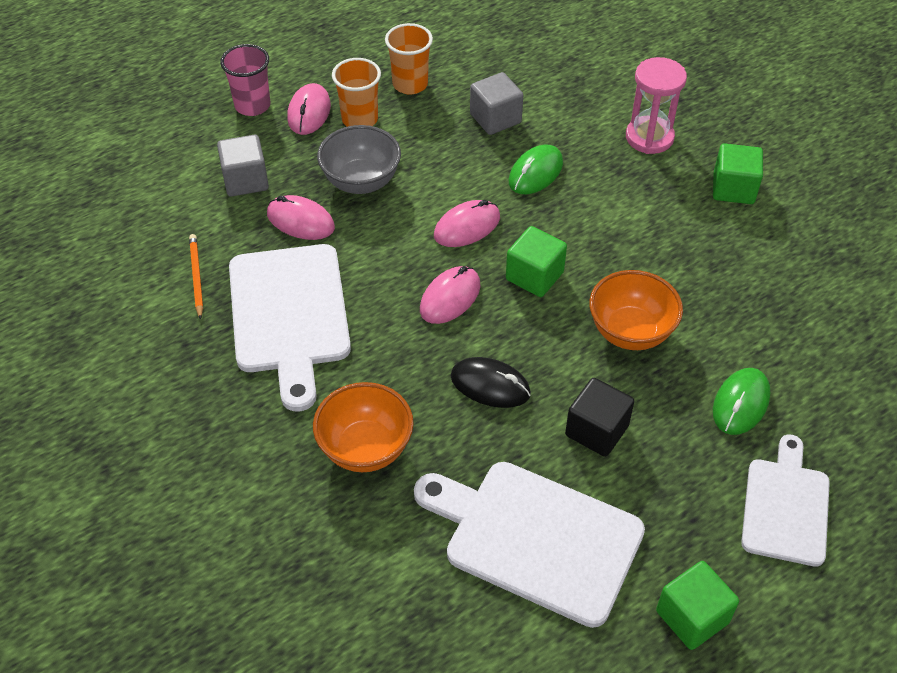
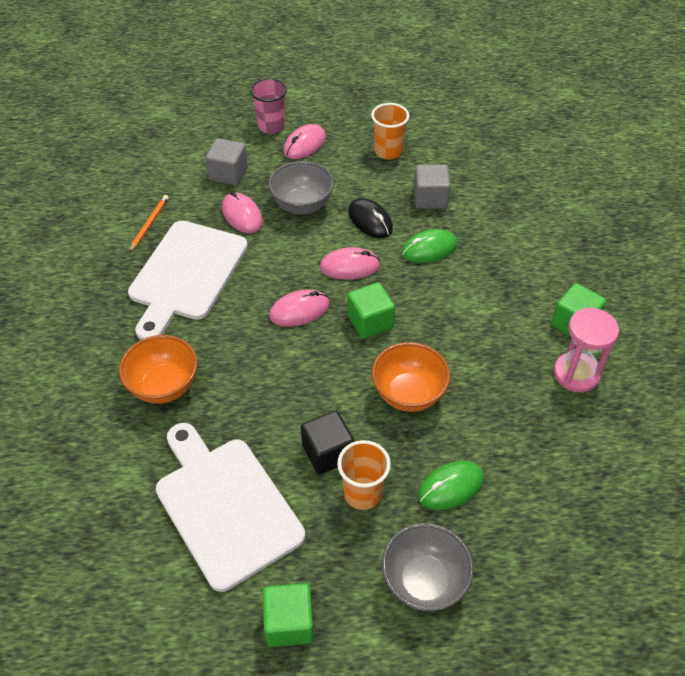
camera: 30 degrees right, 0 degrees up
orange cup [332,58,381,127] -> orange cup moved to [337,440,391,510]
black mouse [451,357,531,408] -> black mouse moved to [348,198,393,238]
pink hourglass [626,57,687,154] -> pink hourglass moved to [554,308,619,392]
white cutting board [741,435,830,567] -> grey bowl [382,523,474,612]

